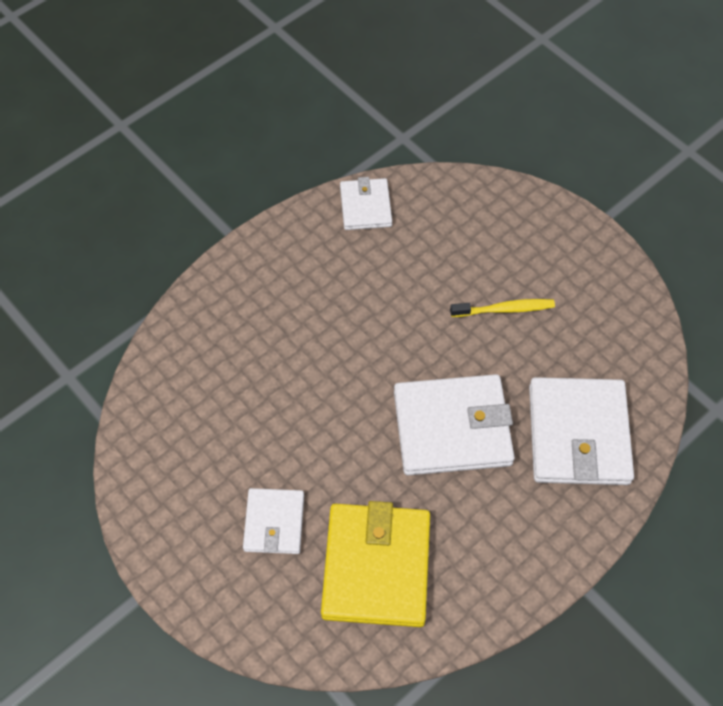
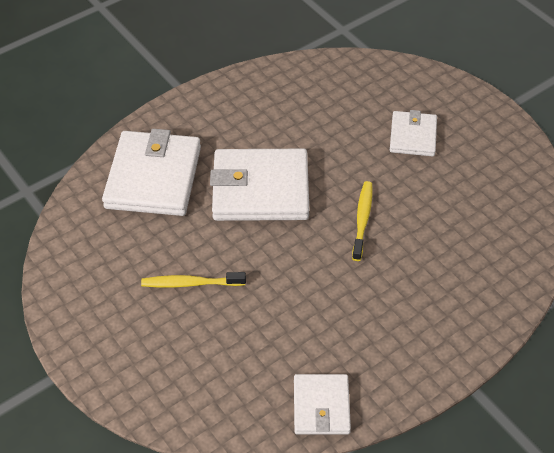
camera: 175 degrees left, 10 degrees down
yellow wallet [321,501,430,627] -> none
none -> yellow toothbrush [352,181,372,261]

